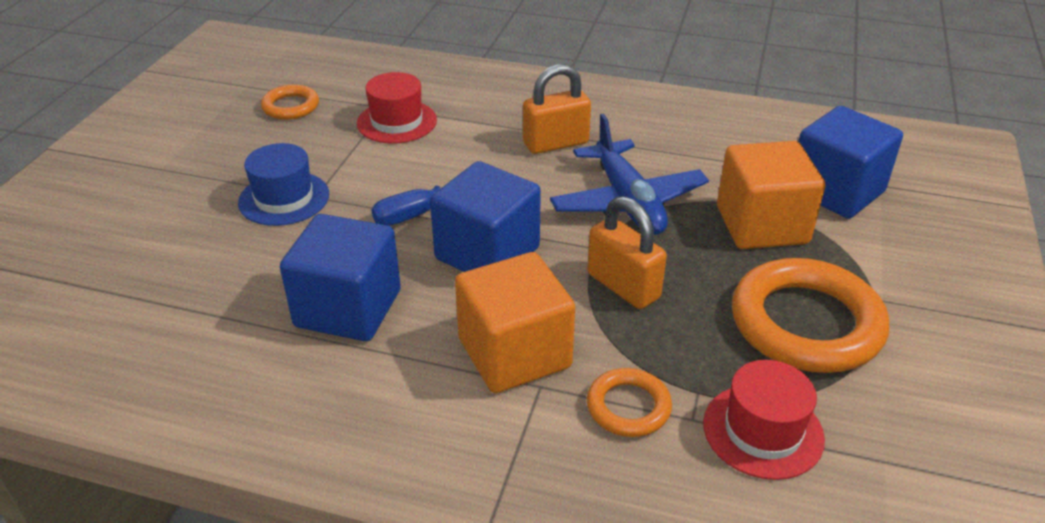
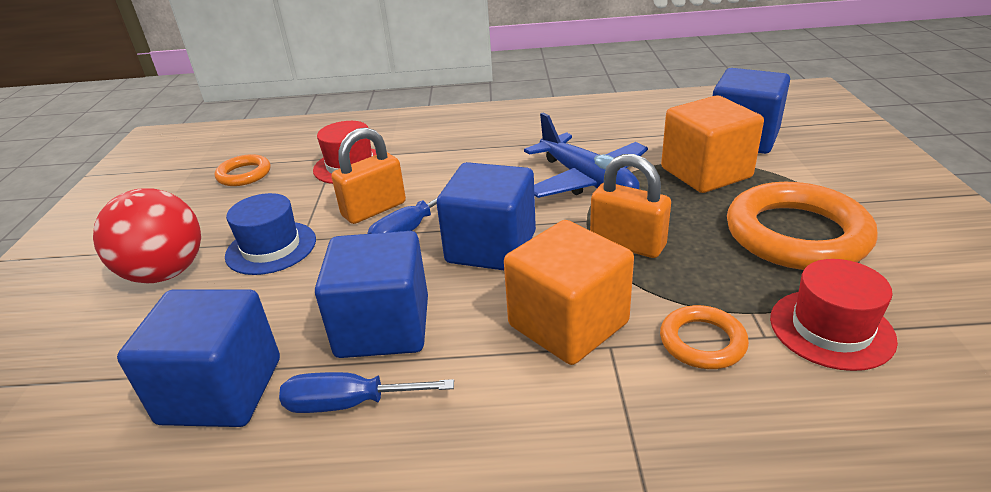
camera: 15 degrees left, 5 degrees down
orange padlock [523,64,591,154] -> orange padlock moved to [331,127,406,224]
none -> red ball [93,188,201,283]
none -> blue cube [117,289,280,427]
none -> blue screwdriver [279,372,454,413]

